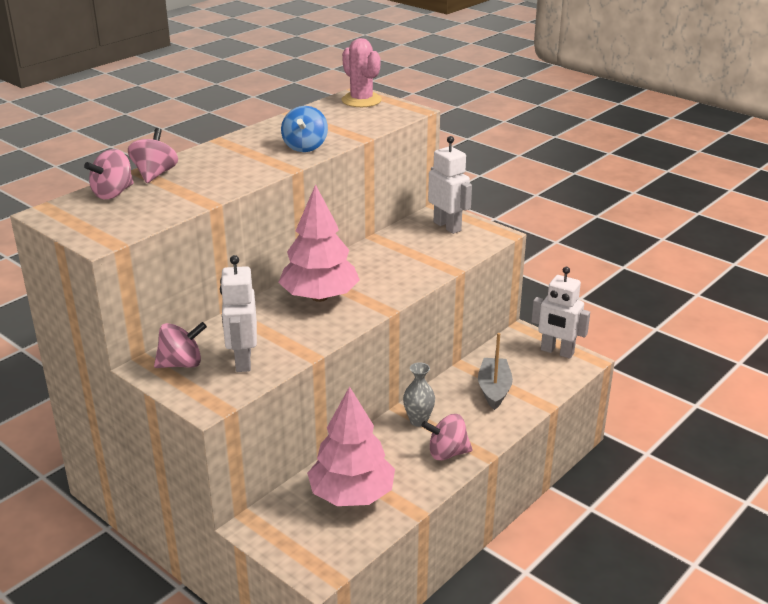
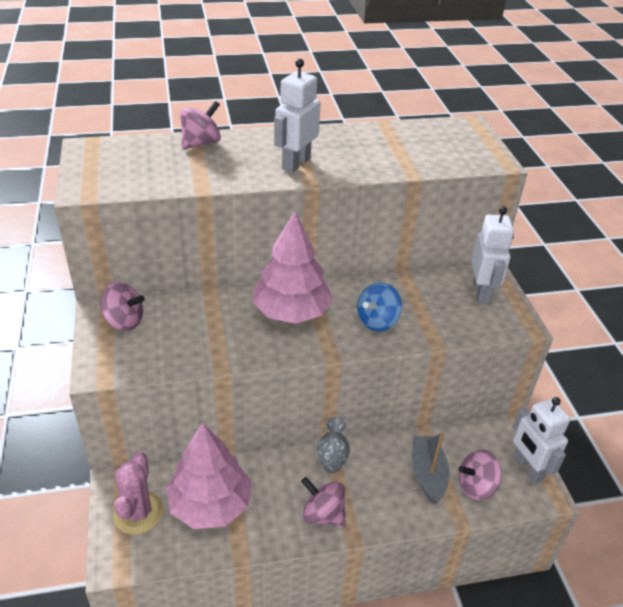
camera: 35 degrees right, 10 degrees up
pink spinning top [84,149,134,199] -> pink spinning top moved to [459,450,502,500]
white robot [220,255,257,372] -> white robot moved to [274,59,321,173]
blue spinning top [281,106,328,152] -> blue spinning top moved to [357,282,402,332]
pink cactus [341,38,382,107] -> pink cactus moved to [113,452,164,535]
grey boat [478,333,513,410] -> grey boat turned 45 degrees counterclockwise [412,432,450,504]

